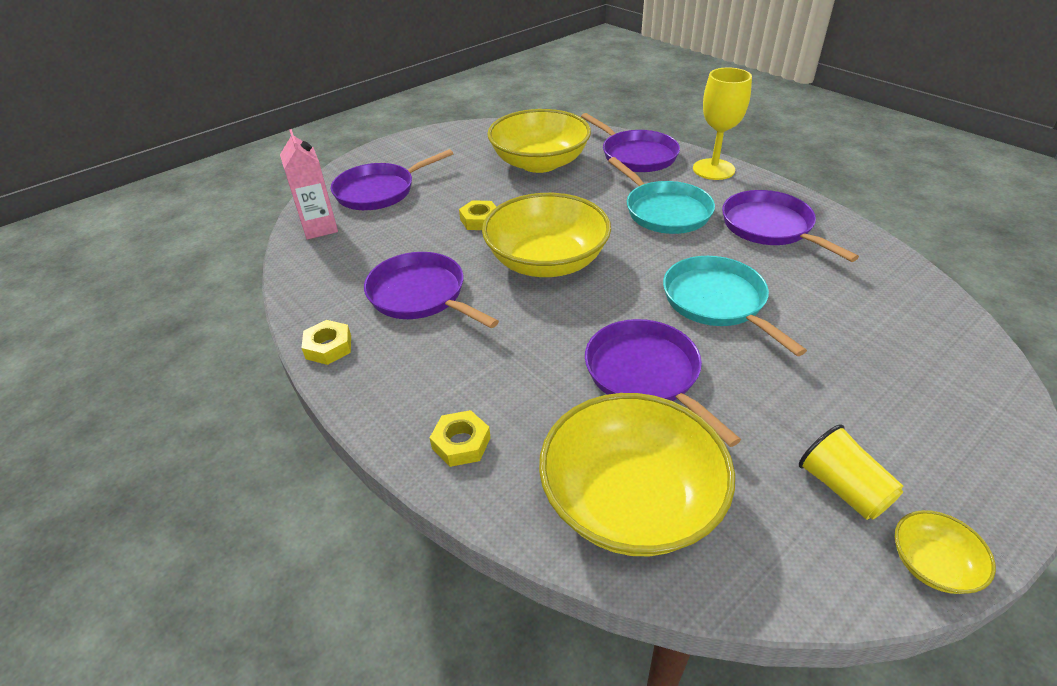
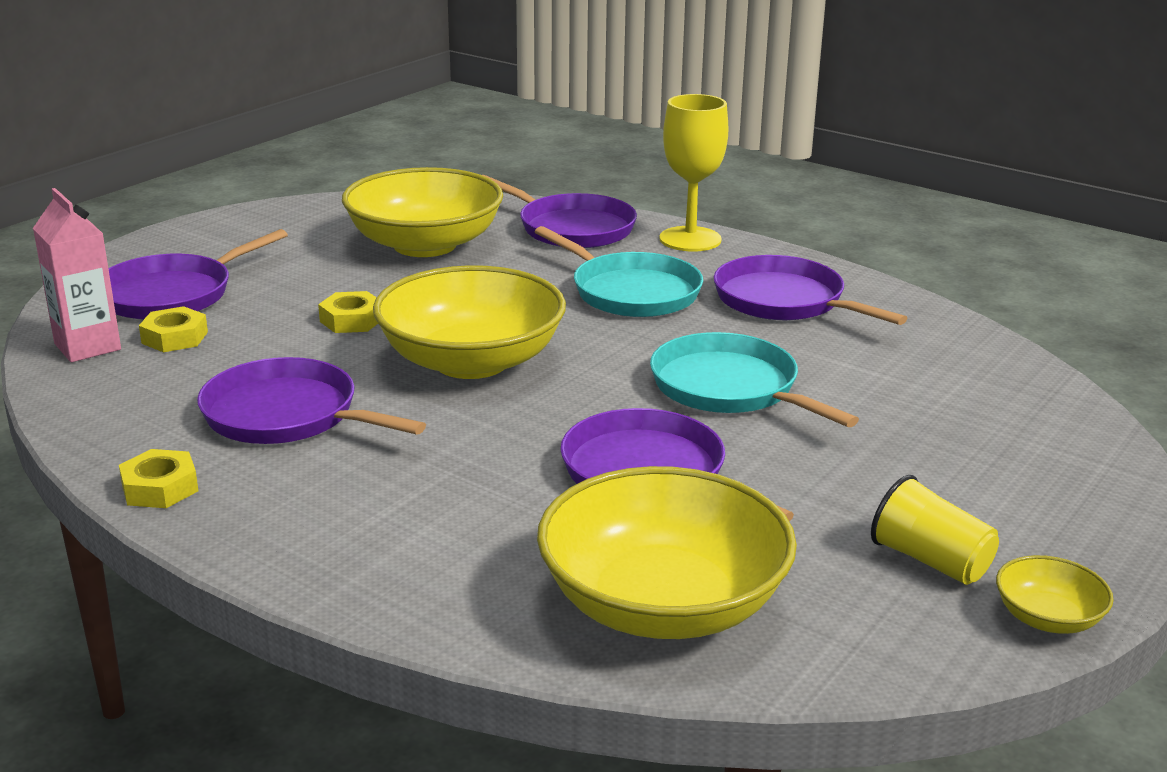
camera: 15 degrees left, 15 degrees down
yellow nut [430,410,491,467] -> yellow nut moved to [139,306,208,352]

